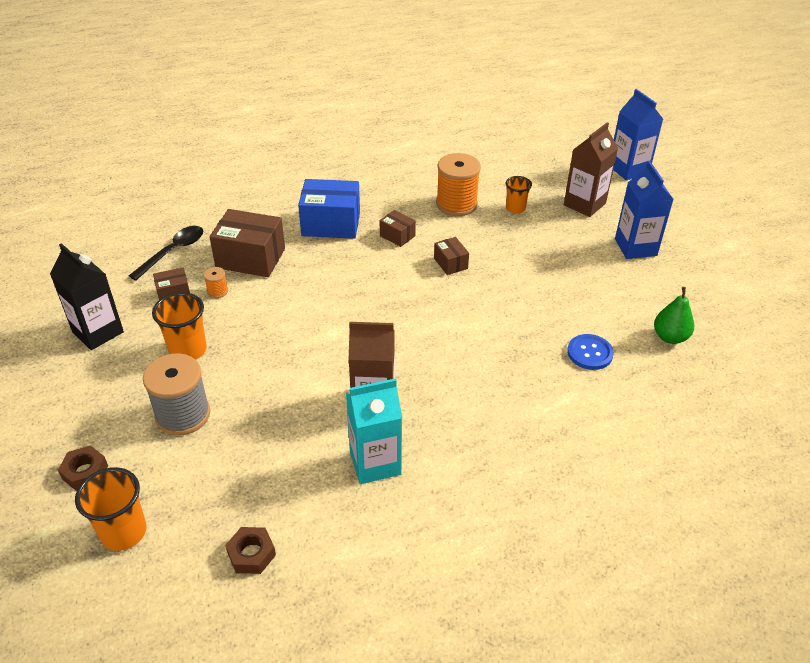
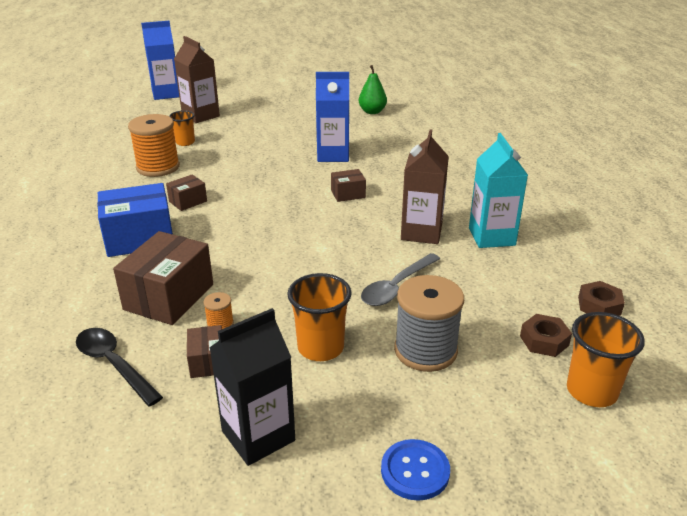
camera: 80 degrees left, 10 degrees down
brown nut [58,445,108,491] -> brown nut moved to [520,314,572,357]
blue box [298,179,360,239] -> blue box turned 60 degrees clockwise [97,183,173,257]
brown box [434,237,469,275] -> brown box moved to [331,169,366,202]
blue button [567,334,614,370] -> blue button moved to [381,439,450,501]
blue carton [615,161,674,259] -> blue carton moved to [316,72,349,162]
none -> grey spoon [361,253,440,306]

